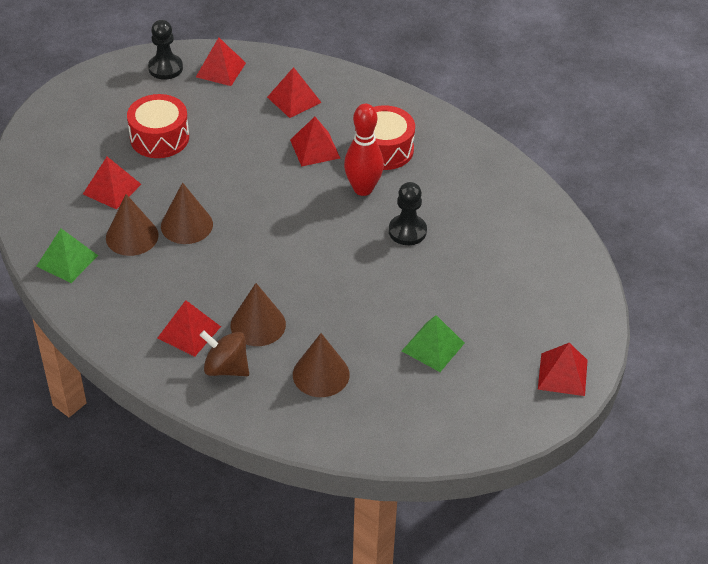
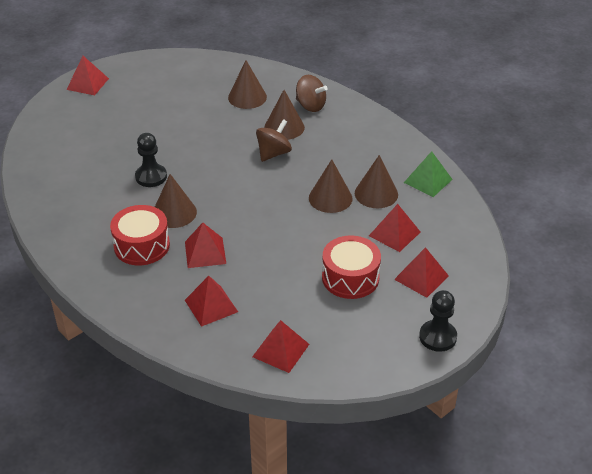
camera: 170 degrees left, 5 degrees down
black pawn [148,20,183,80] -> black pawn moved to [419,290,457,352]
red pyramid [158,300,221,357] -> red pyramid moved to [394,247,449,298]
red bowling pin [344,104,384,196] -> brown cone [155,174,197,228]
green pyramid [402,315,465,372] -> none
none -> brown spinning top [256,119,292,162]

